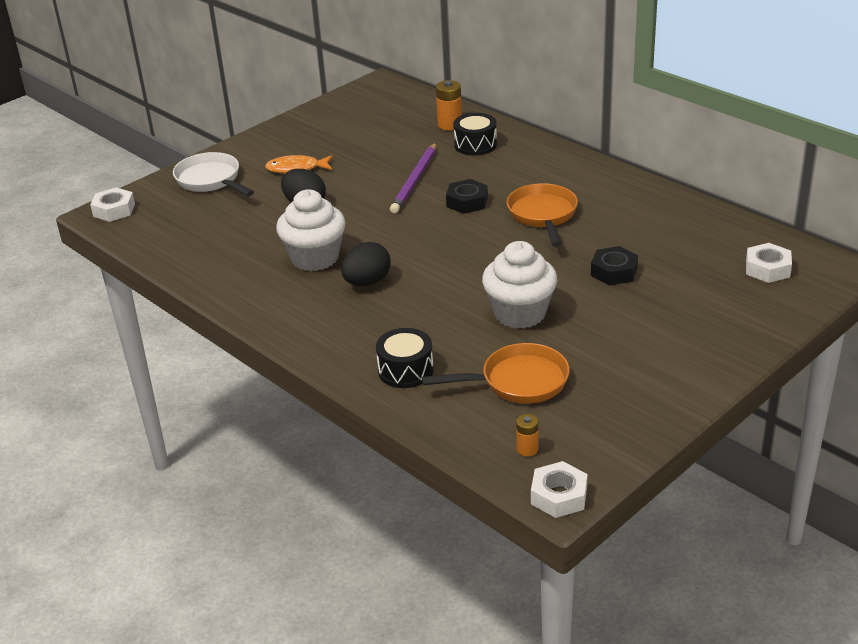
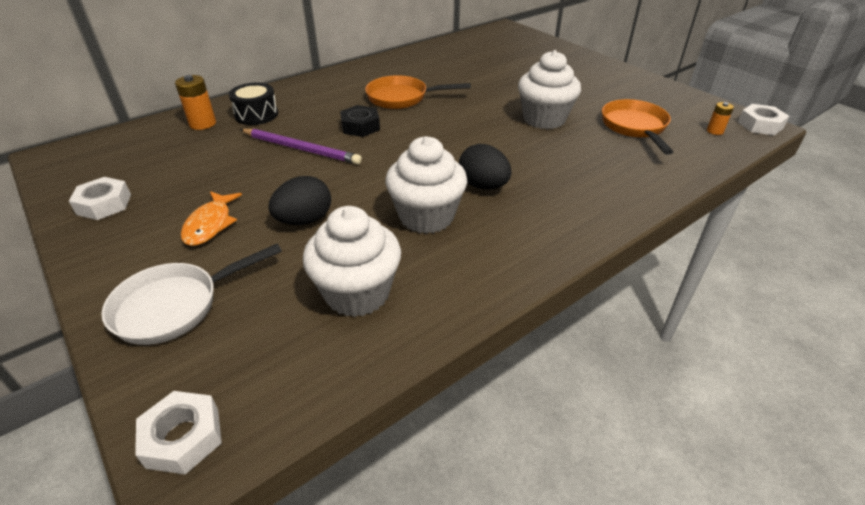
camera: 85 degrees left, 5 degrees up
black drum [376,328,434,388] -> none
black nut [591,246,638,285] -> none
white nut [746,243,792,283] -> white nut moved to [69,177,131,220]
none -> white cupcake [303,206,401,317]

